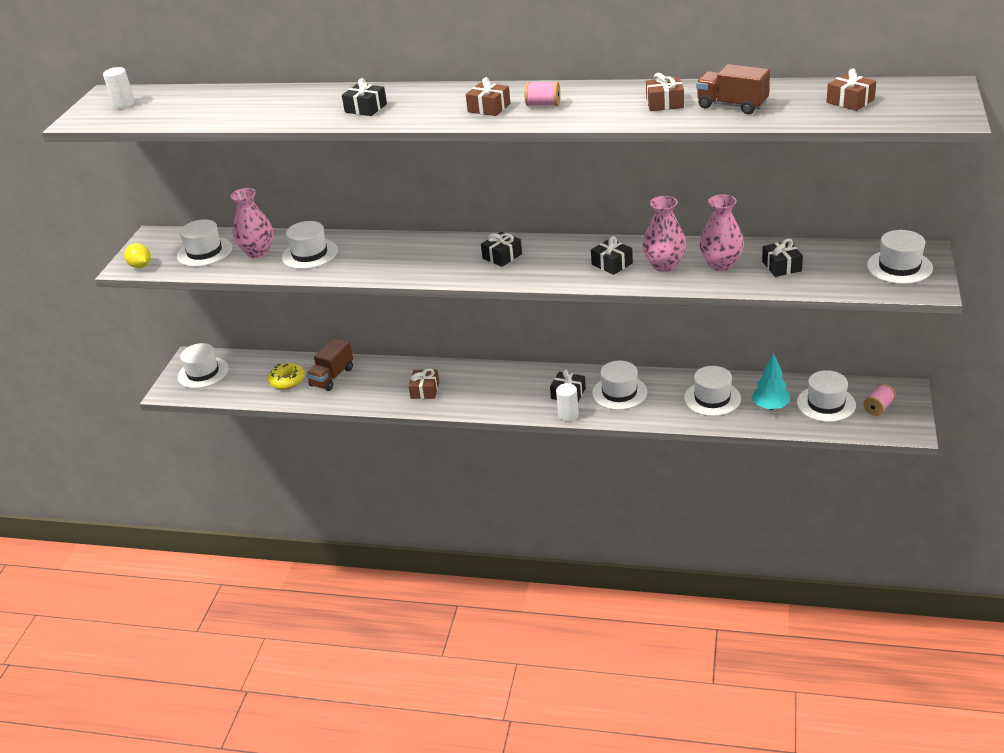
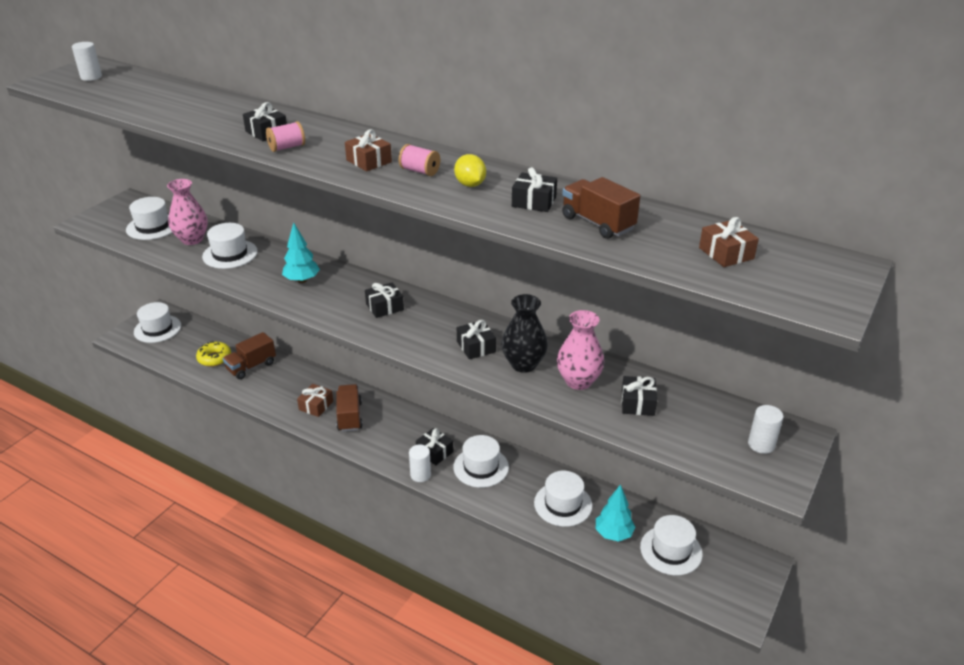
camera: 15 degrees right, 0 degrees up
yellow lemon [124,243,151,268] -> yellow lemon moved to [454,154,486,187]
pink vase [642,196,686,272] -> black vase [502,294,548,373]
brown gift [646,73,684,111] -> black gift [512,167,557,212]
pink spool [863,384,896,416] -> pink spool moved to [266,121,305,152]
white hat [867,230,933,284] -> white cylinder [748,405,783,454]
none -> turquoise tree [282,222,320,283]
none -> brown truck [336,384,362,432]

